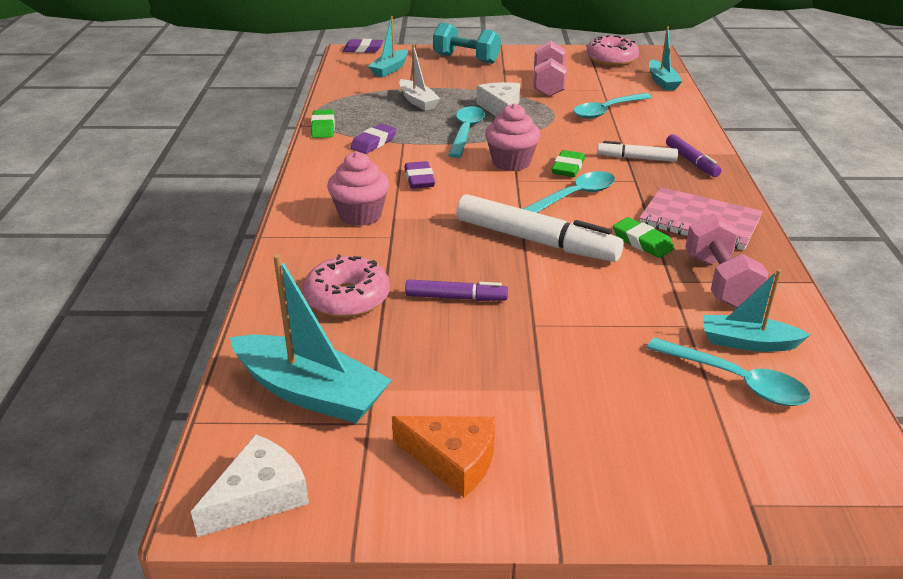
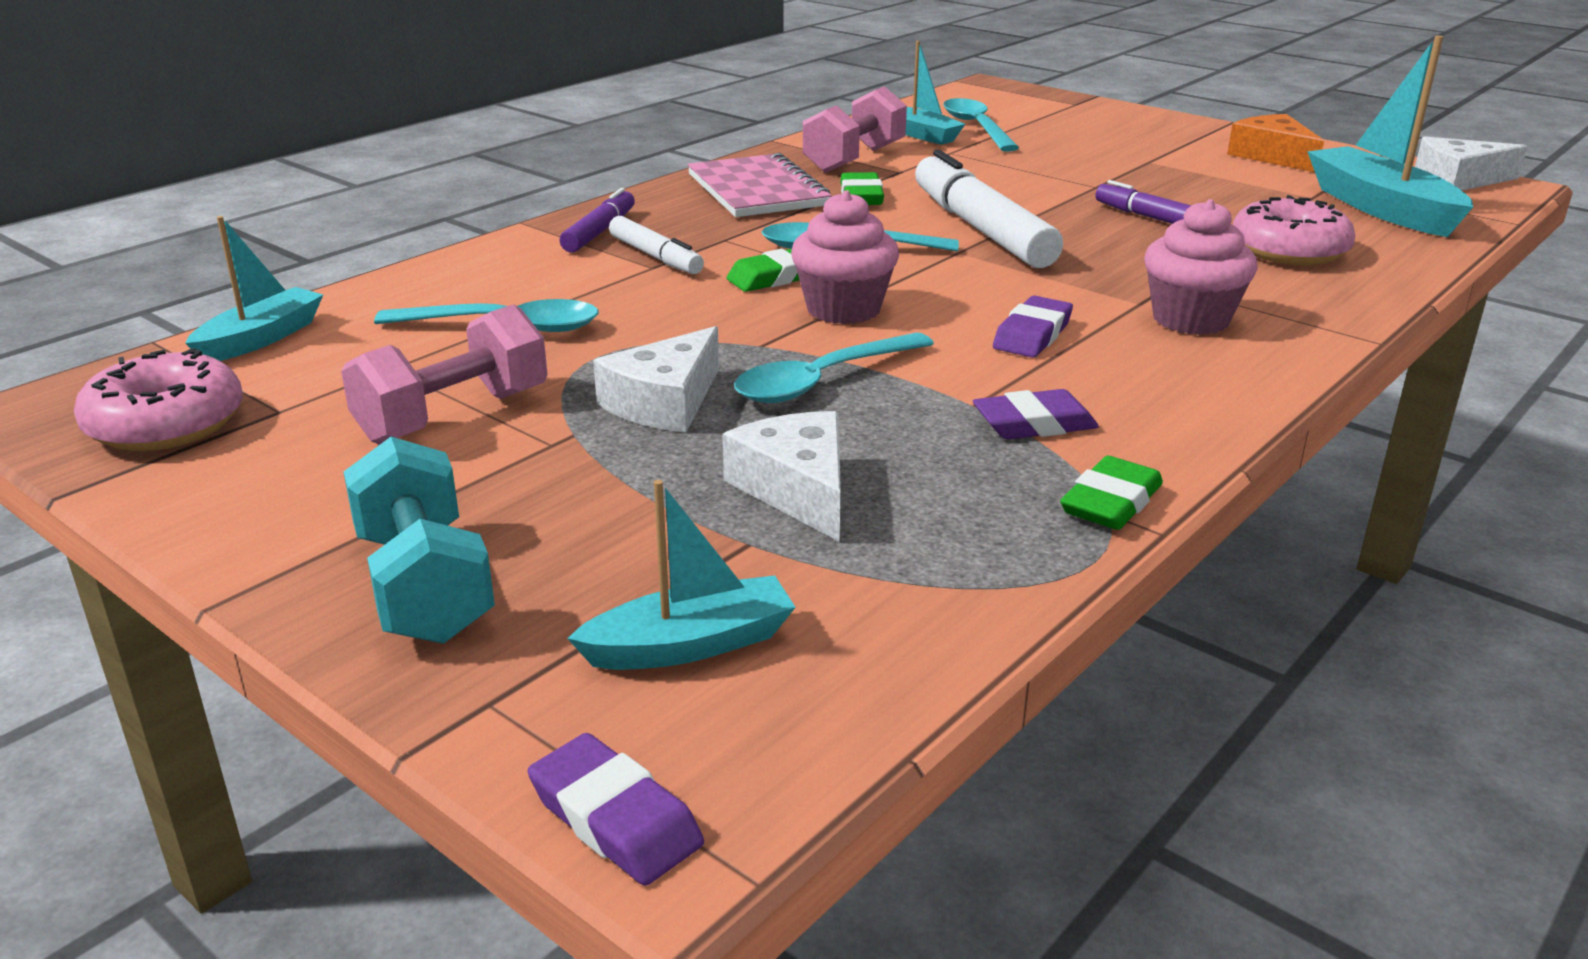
camera: 140 degrees left, 5 degrees down
white boat [399,44,440,111] -> white cheese [723,411,841,542]

